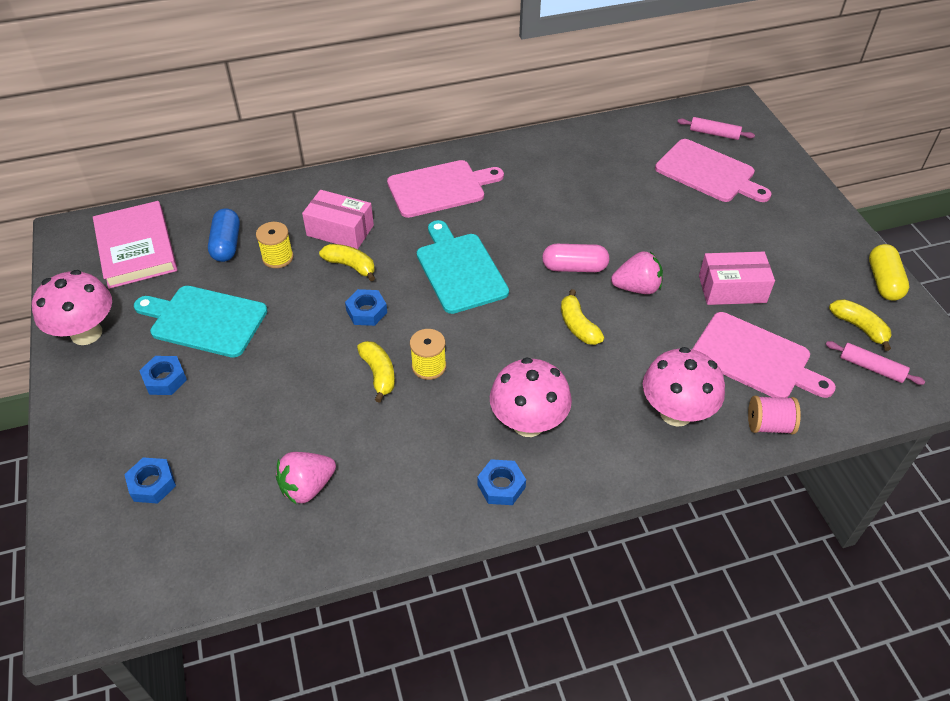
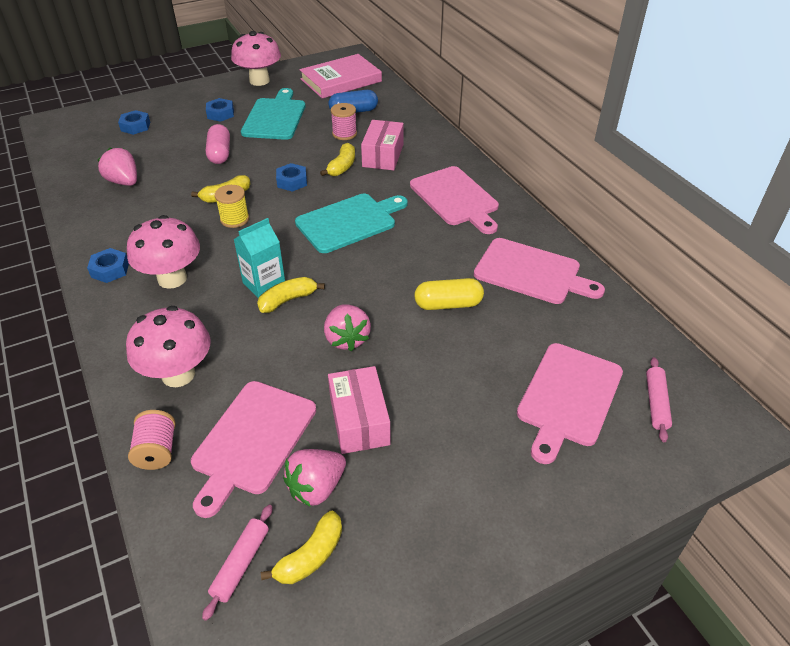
camera: 80 degrees right, 5 degrees down
yellow spool [256,222,293,268] -> pink spool [331,103,357,140]
pink capsule [542,244,609,272] -> pink capsule moved to [206,124,230,164]
yellow capsule [869,244,909,301] -> yellow capsule moved to [414,278,484,310]
none -> turquoise carton [234,218,285,298]
none -> pink strawberry [283,449,346,507]
none -> pink cutting board [474,238,605,304]

